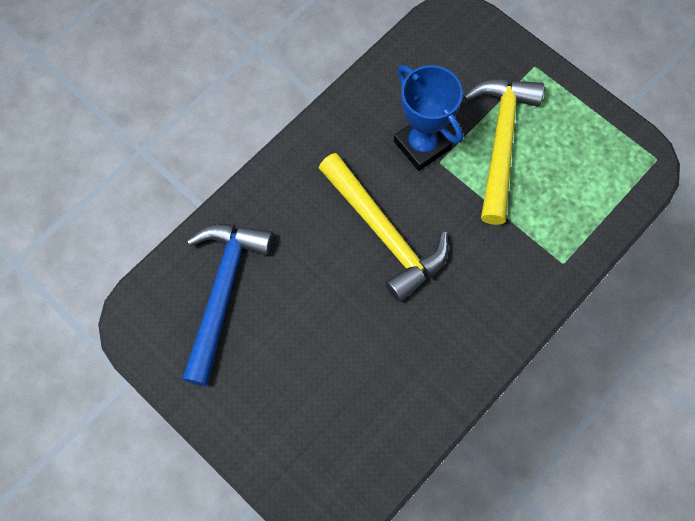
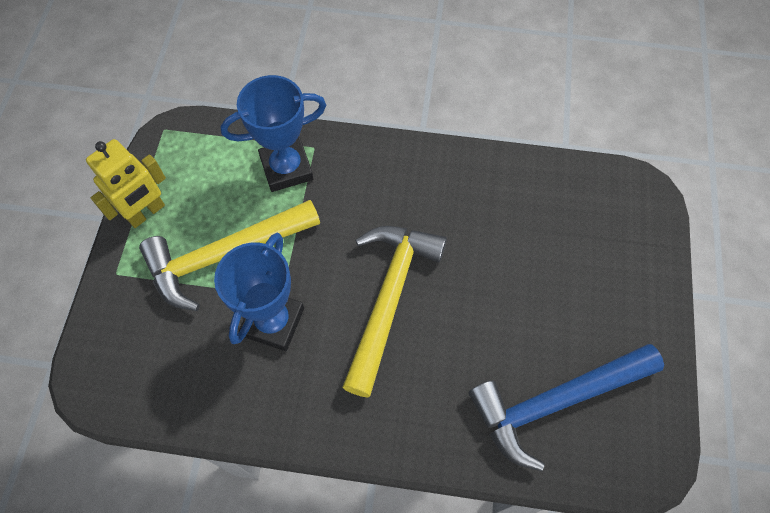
camera: 125 degrees left, 5 degrees down
none -> yellow robot [86,139,166,228]
none -> blue trophy [220,75,326,192]

